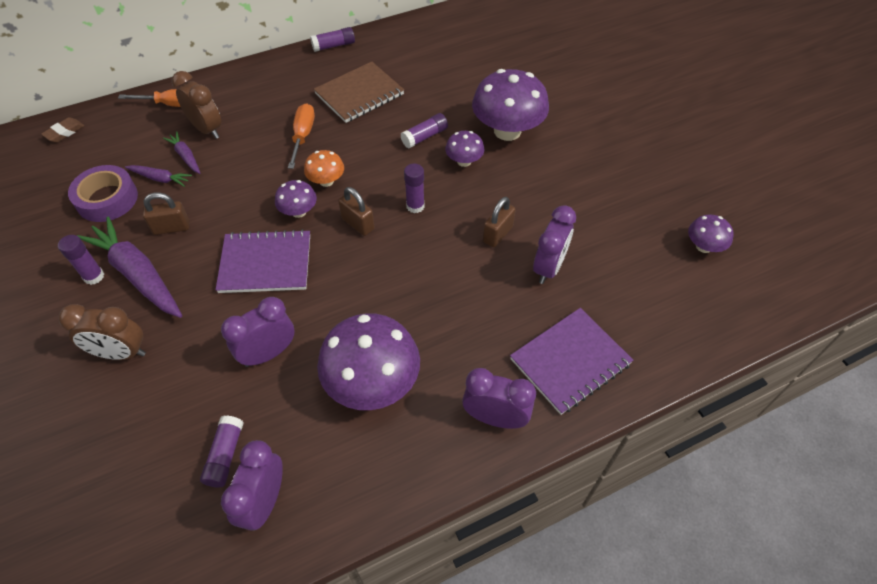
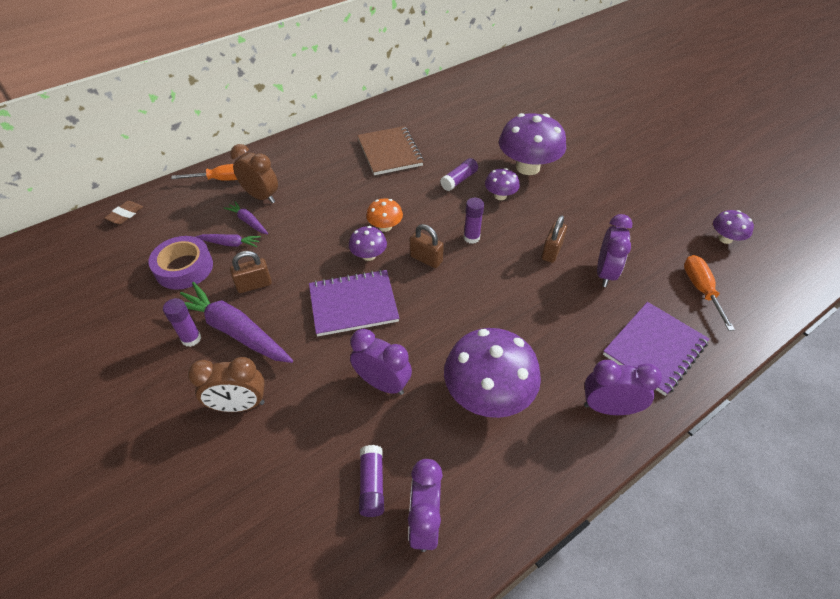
camera: 10 degrees left, 5 degrees down
purple clock [221,297,295,367] -> purple clock turned 75 degrees clockwise [350,329,412,395]
orange screwdriver [288,103,315,169] -> orange screwdriver moved to [684,255,735,331]
purple glue stick [310,27,355,52] -> none
brown notebook [314,62,404,123] -> brown notebook turned 60 degrees counterclockwise [357,126,424,175]

